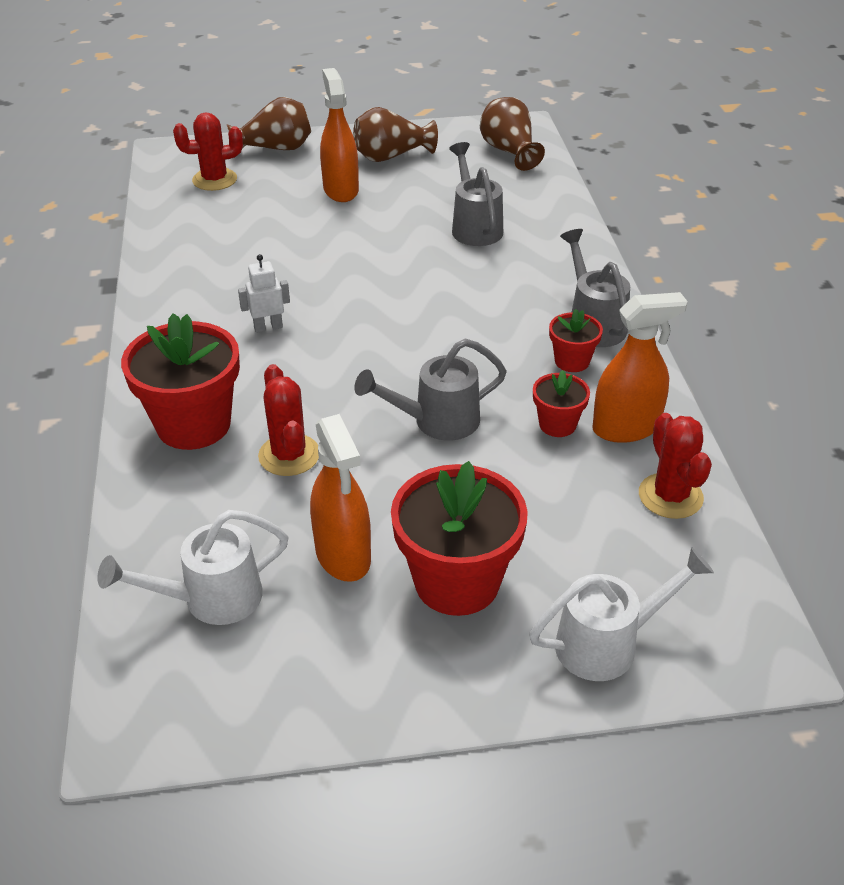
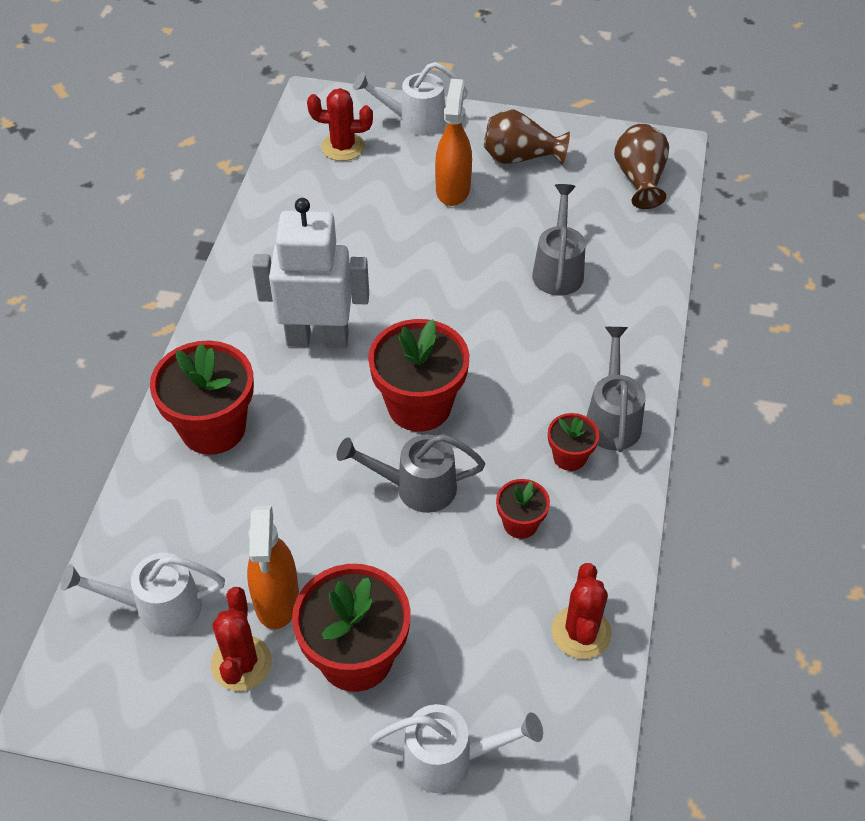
camera: 20 degrees right, 10 degrees up
brown vase [227,97,311,156] -> white watering can [353,62,468,135]
white robot [238,254,290,333] -> white robot [252,198,369,348], size x2.36
red cactus [258,364,319,476] -> red cactus moved to [211,587,272,691]
orange spray bottle [592,292,688,443] -> none
none -> red flower pot [368,319,469,432]

